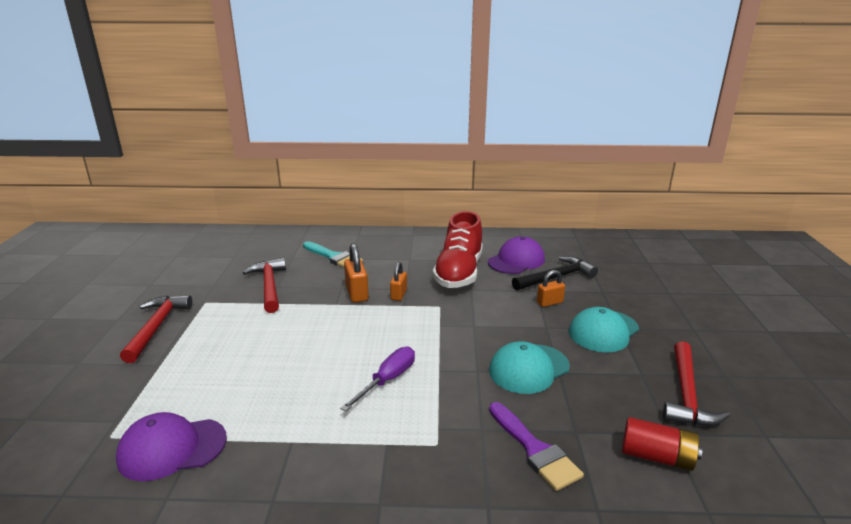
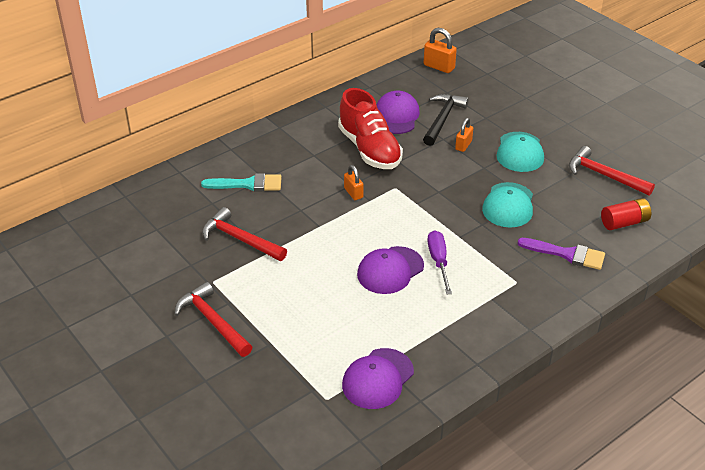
camera: 40 degrees left, 15 degrees up
orange padlock [344,243,369,303] -> orange padlock moved to [424,28,457,73]
red hammer [663,341,730,426] -> red hammer turned 150 degrees clockwise [569,146,655,196]
none -> purple cap [357,246,424,294]

